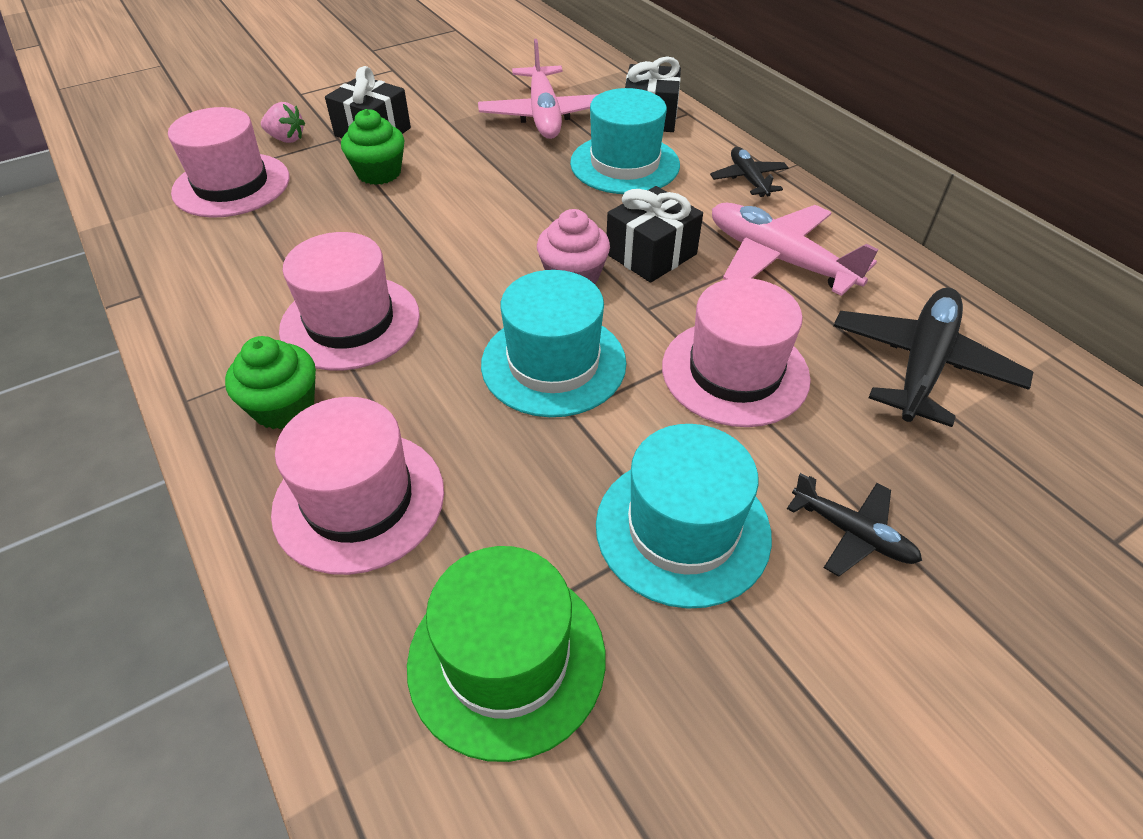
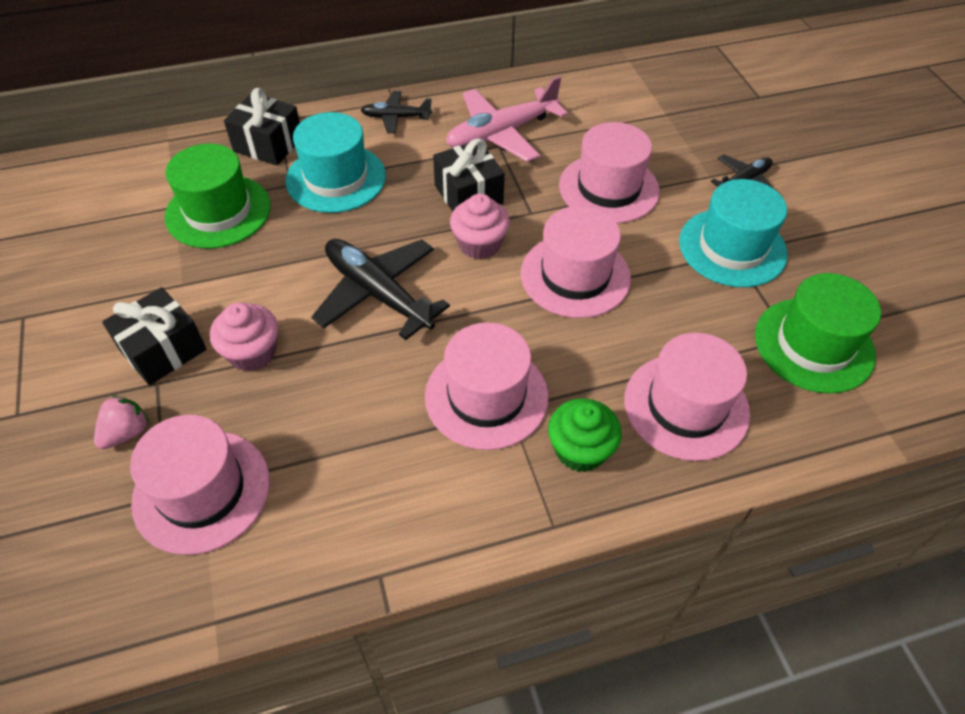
camera: 75 degrees left, 5 degrees up
green cupcake [341,109,405,185] -> pink cupcake [210,303,278,372]
pink plane [478,39,599,139] -> green hat [165,144,271,249]
turquoise hat [481,270,626,417] -> pink hat [521,206,631,318]
black plane [833,287,1033,427] -> black plane moved to [311,239,450,340]

